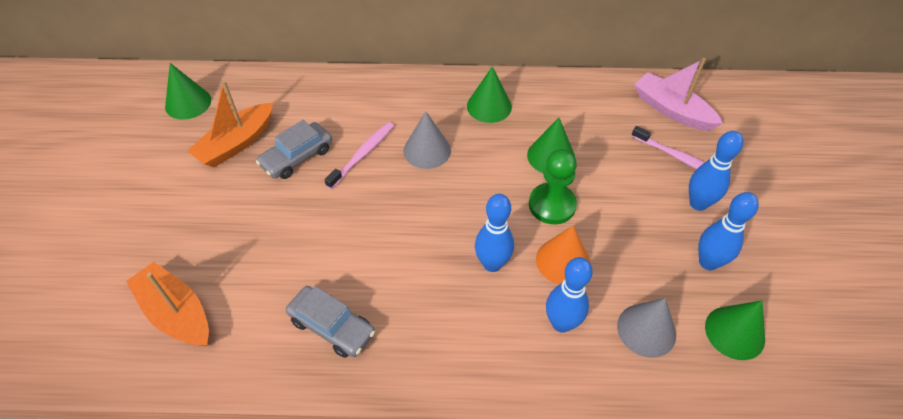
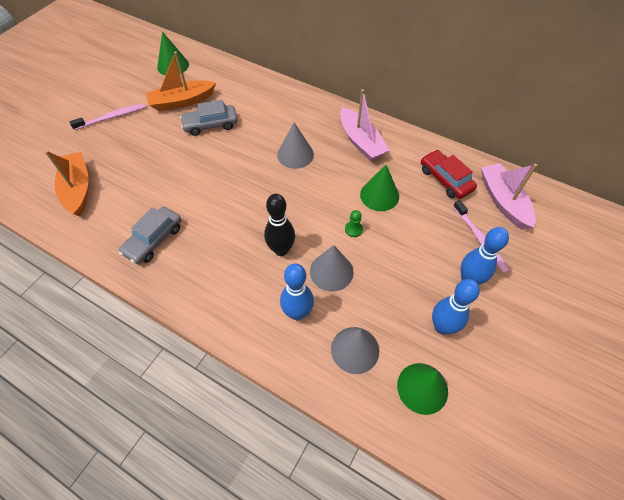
camera: 30 degrees right, 5 degrees up
grey car [286,286,375,358] -> grey car turned 60 degrees clockwise [119,207,181,264]
pink toothbrush [324,122,394,189] -> pink toothbrush moved to [70,103,146,130]
green cone [467,66,512,123] -> pink boat [340,89,390,161]
blue bowling pin [475,194,514,272] -> black bowling pin [264,194,295,256]
green pawn [529,149,577,224] -> green pawn [345,210,363,237], size x0.47
orange cone [536,226,590,284] -> grey cone [310,245,354,292]
none -> red car [421,150,477,199]

